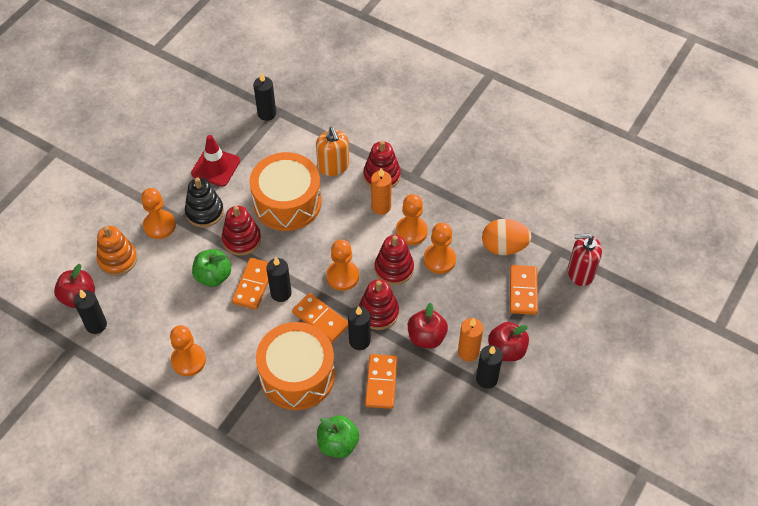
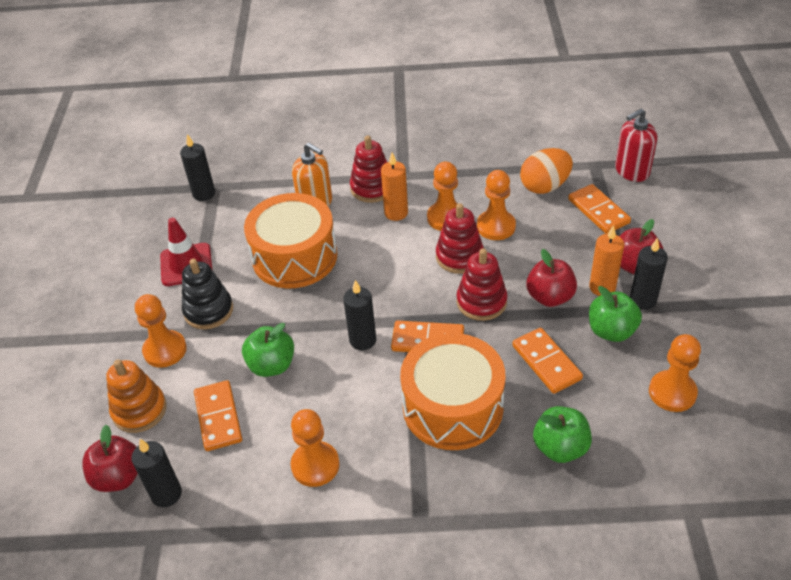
camera: 30 degrees left, 10 degrees down
red stacking toy [222,206,261,256] -> none
orange domino [232,258,269,310] -> orange domino moved to [194,380,242,451]
orange pawn [326,240,359,291] -> orange pawn moved to [649,334,701,412]
black candle [348,306,371,350] -> none
none -> green apple [589,286,642,342]

